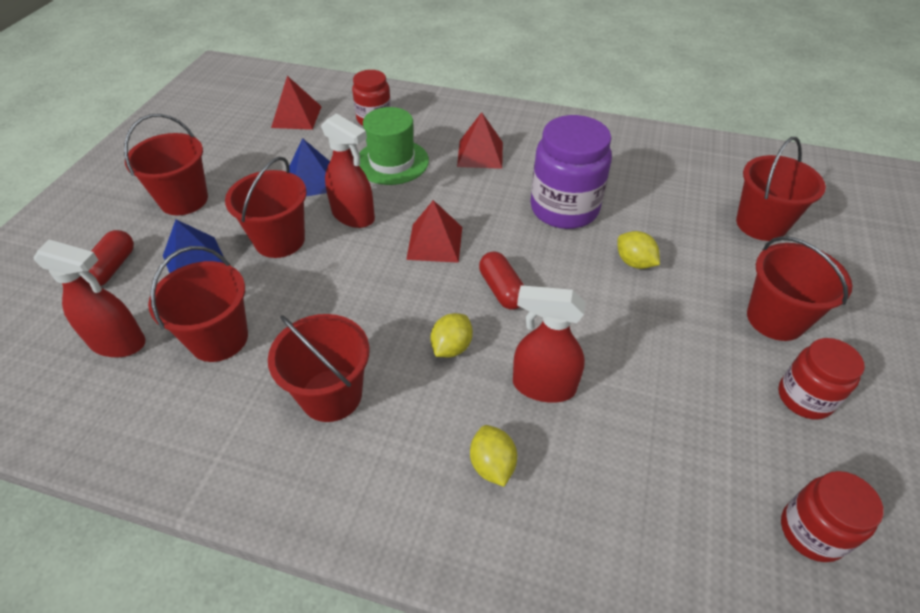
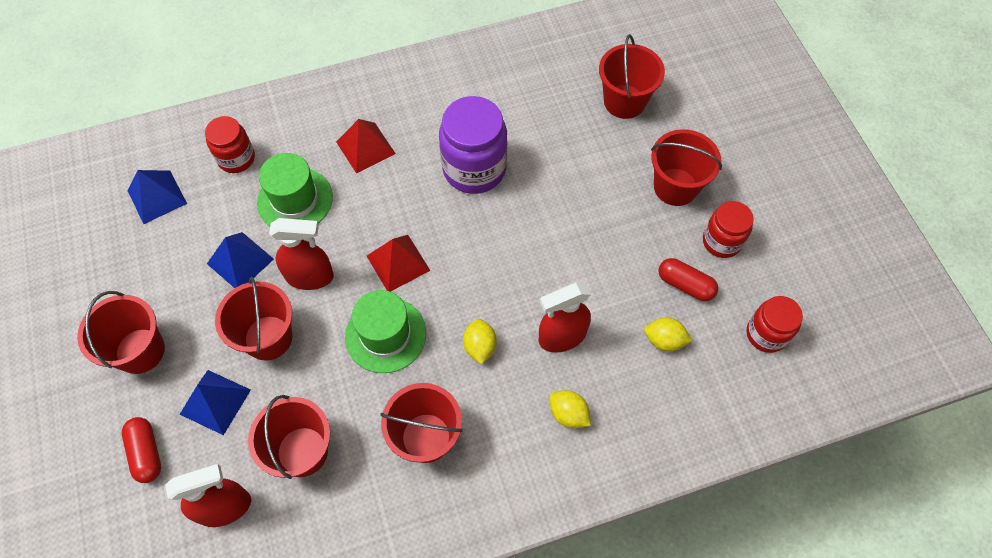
camera: 35 degrees left, 15 degrees up
red pyramid [271,76,322,130] -> blue pyramid [127,170,187,224]
red capsule [479,252,525,309] -> red capsule moved to [659,258,718,301]
yellow lemon [618,231,660,269] -> yellow lemon moved to [644,318,692,351]
none -> green hat [345,290,426,373]

